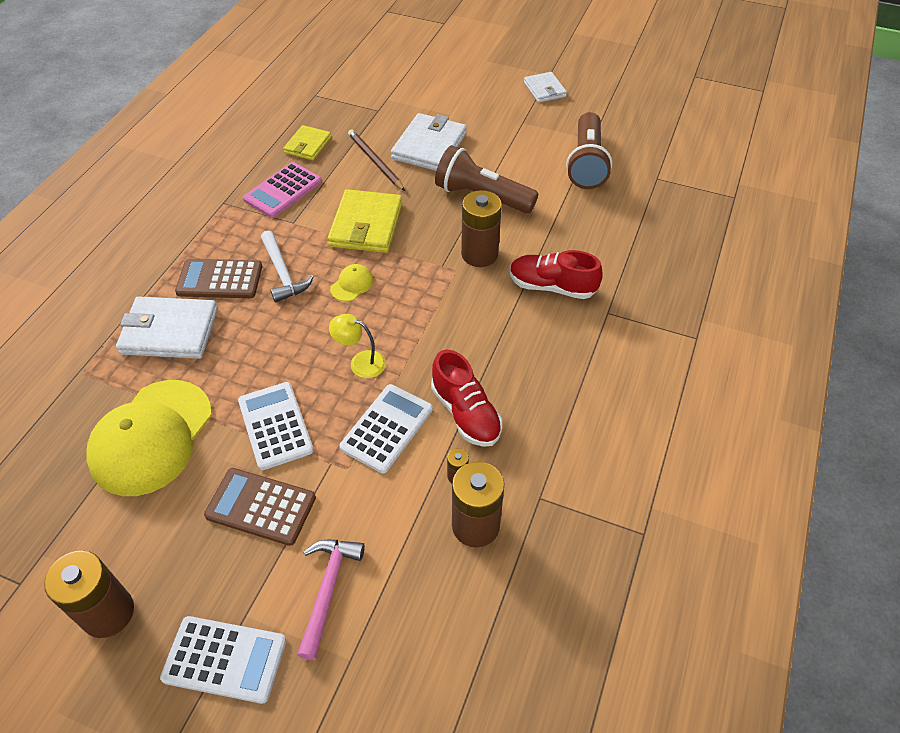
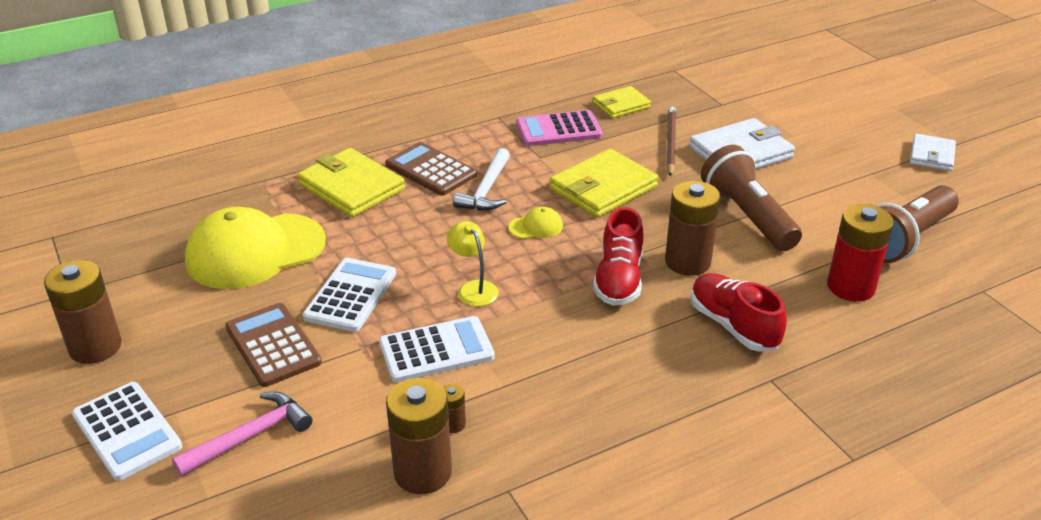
camera: 40 degrees right, 15 degrees down
white wallet [116,297,218,359] -> yellow wallet [297,148,405,217]
red shoe [431,350,502,447] -> red shoe moved to [593,207,644,306]
none -> red battery [827,204,894,302]

